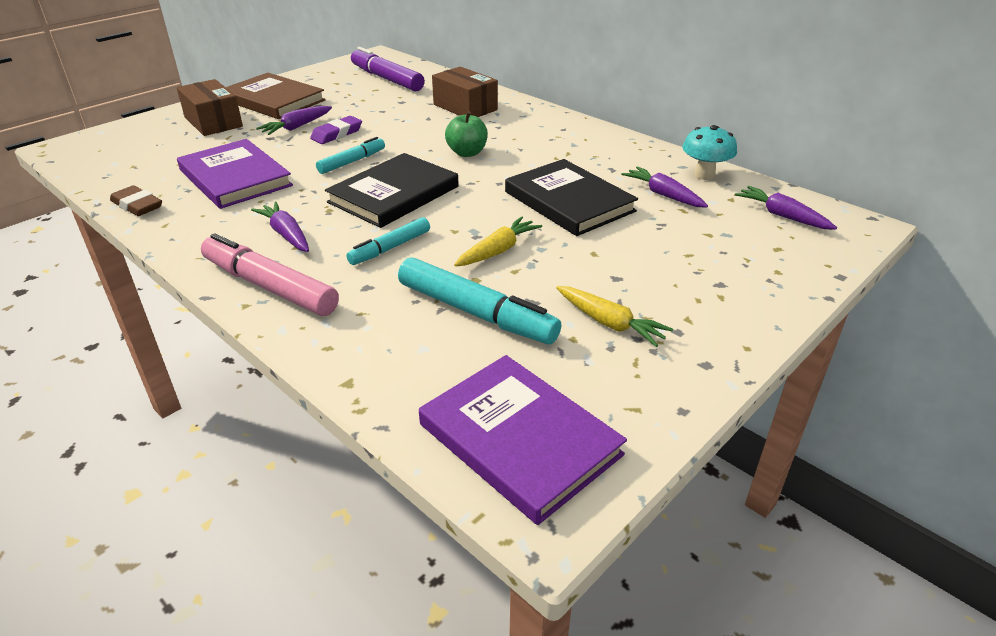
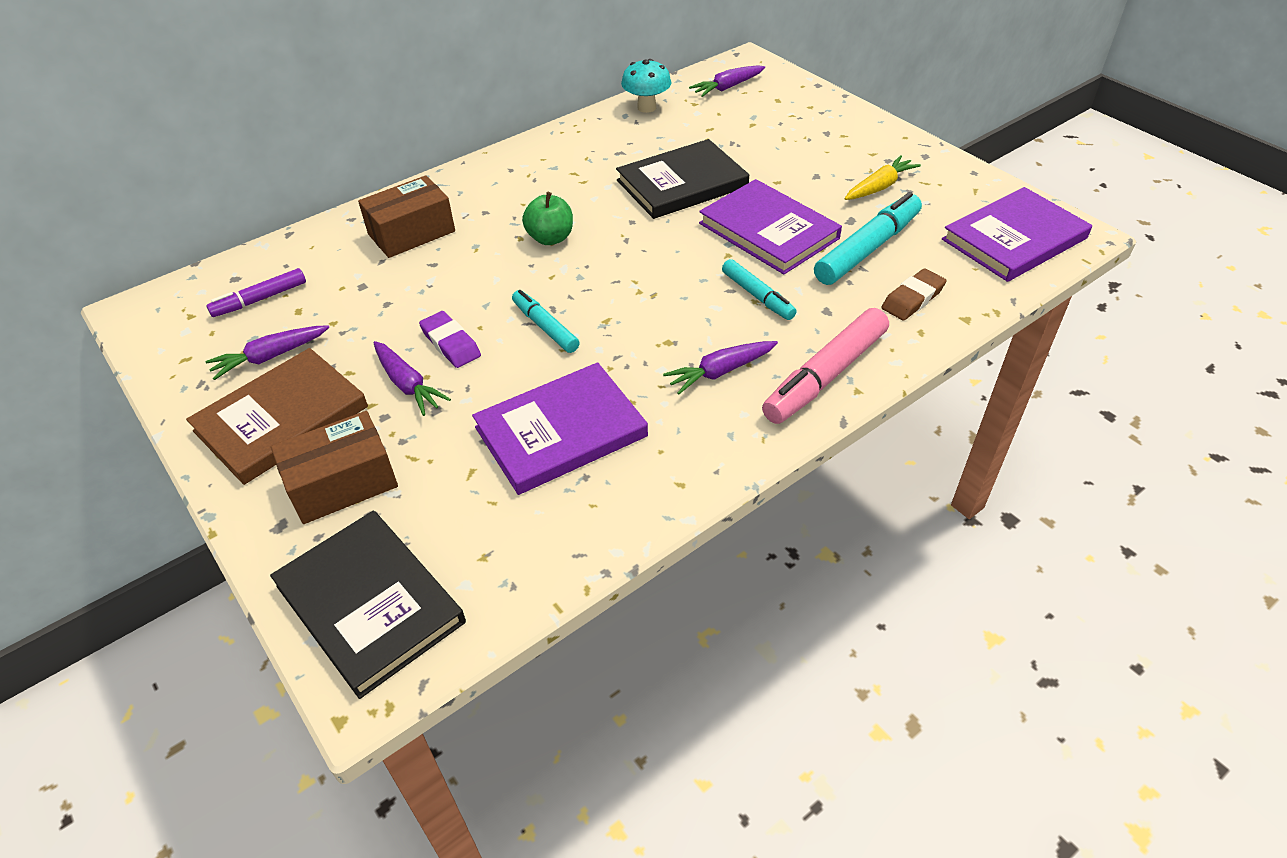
camera: 80 degrees left, 10 degrees up
brown eraser [110,185,162,216] -> brown eraser moved to [882,268,946,321]
black book [325,153,459,228] -> black book moved to [270,511,466,699]
purple marker [351,47,425,91] -> purple marker [206,268,306,317], size x0.59
yellow carrot [454,216,542,267] -> purple book [699,179,842,275]
purple carrot [621,166,708,208] -> purple carrot moved to [206,325,329,380]

